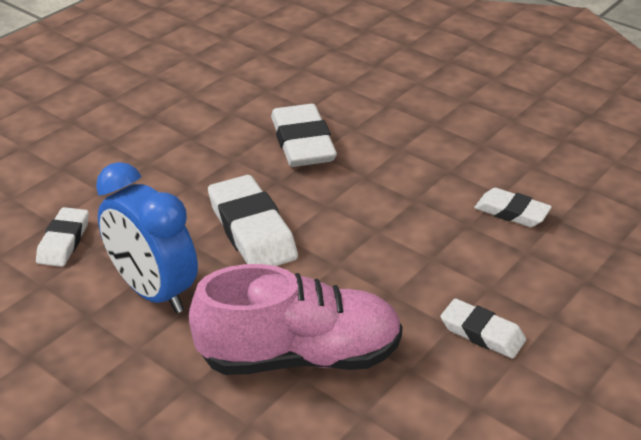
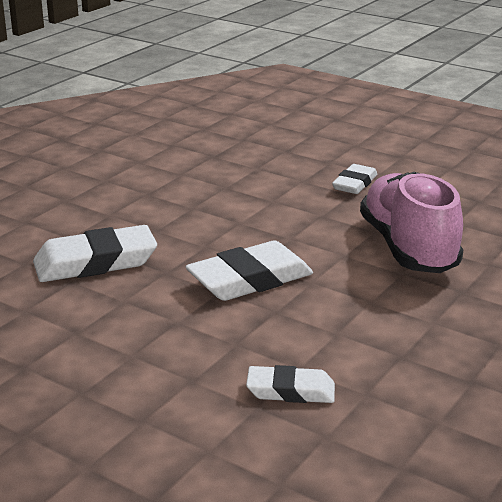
camera: 95 degrees left, 10 degrees down
blue clock [96,162,198,313] -> none
white eraser [474,188,552,227] -> none

